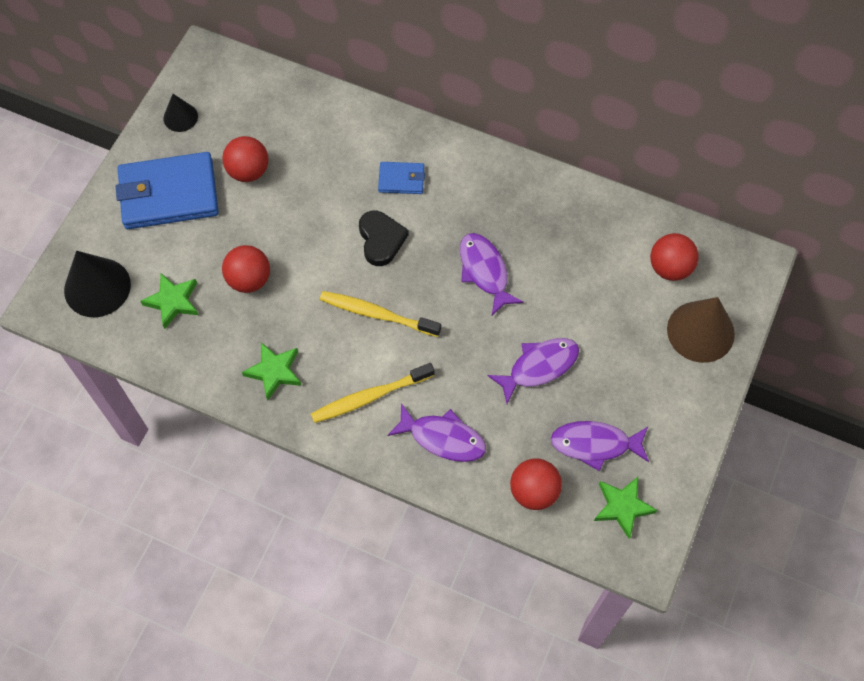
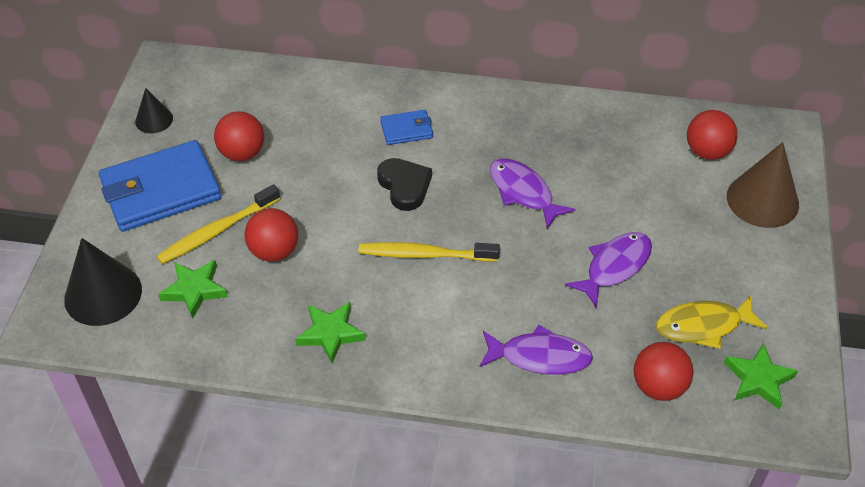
camera: 15 degrees left, 15 degrees down
yellow toothbrush [311,363,435,423] -> yellow toothbrush moved to [157,184,280,264]
purple fish [551,421,649,471] -> yellow fish [656,295,768,349]

